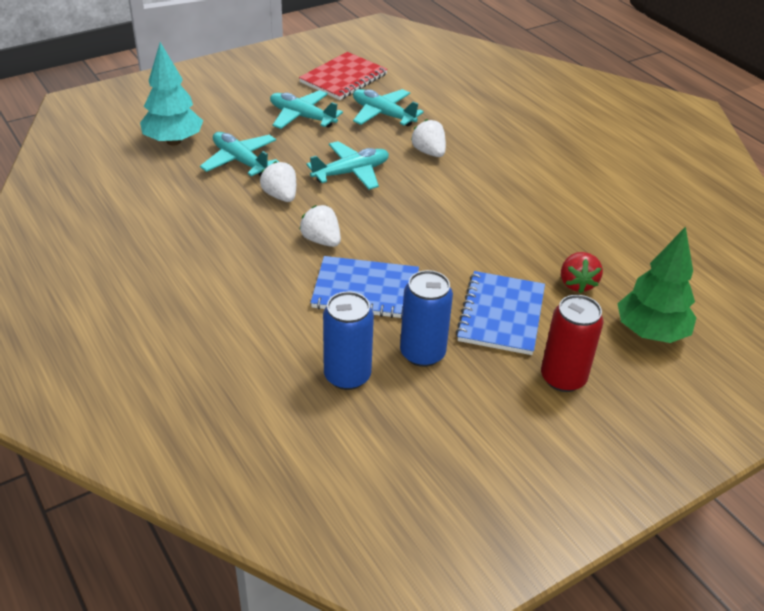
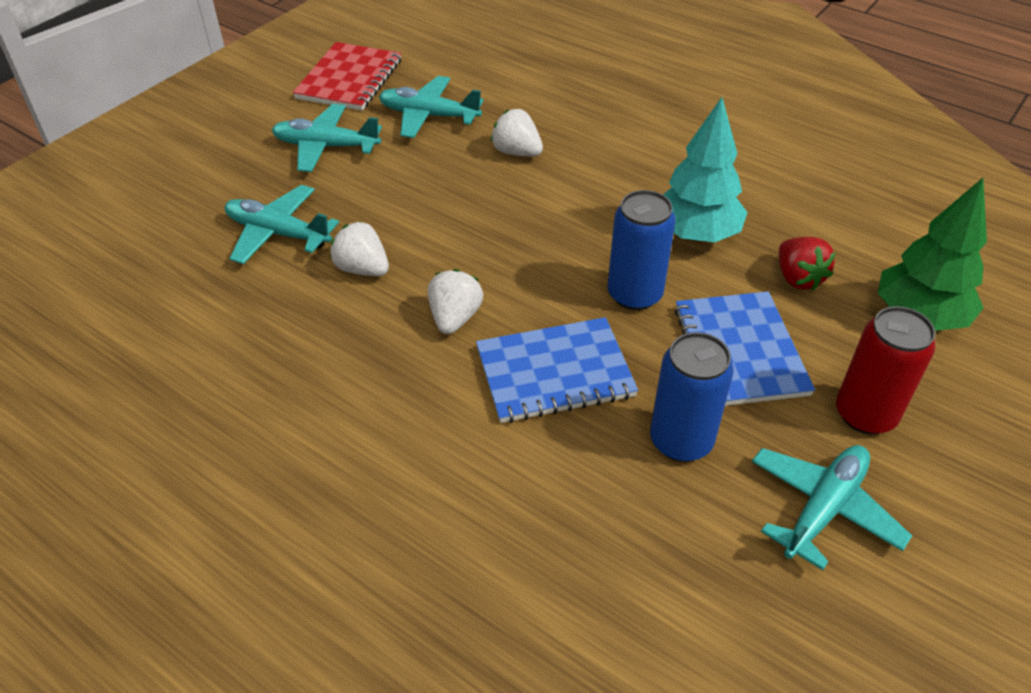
camera: 20 degrees left, 5 degrees up
turquoise tree [140,42,203,146] -> turquoise tree moved to [663,97,748,243]
white strawberry [299,205,341,247] -> white strawberry turned 75 degrees clockwise [428,269,483,334]
turquoise plane [306,141,389,190] -> turquoise plane moved to [752,445,912,570]
blue can [323,292,374,390] -> blue can moved to [608,190,676,310]

